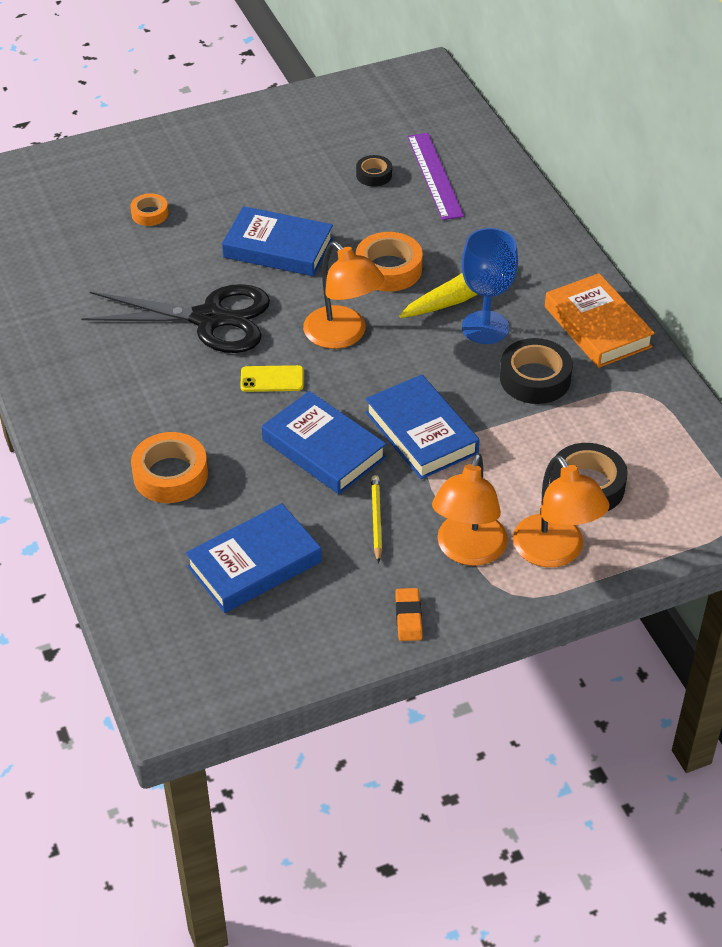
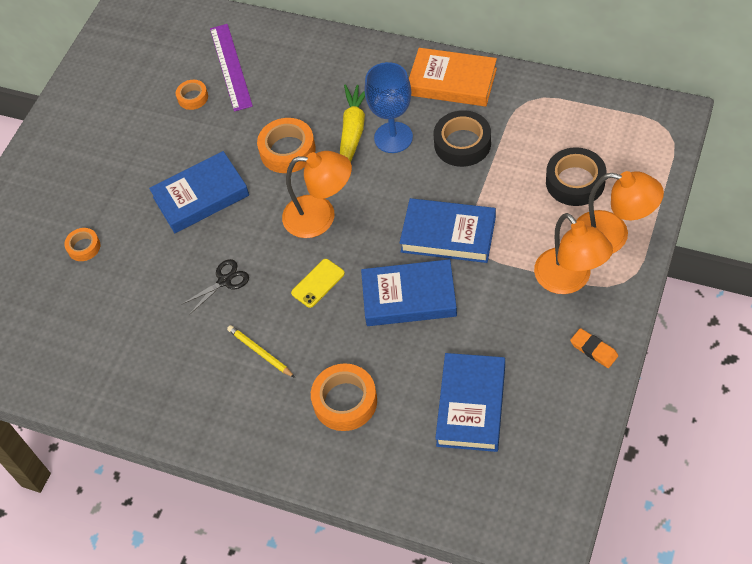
camera: 40 degrees left, 10 degrees up
black scissors [81,284,270,353] -> black scissors [181,259,249,314], size x0.44
black tape [356,155,392,187] -> orange tape [176,80,208,110]
yellow pencil [371,475,382,563] -> yellow pencil moved to [227,325,295,378]
purple ruler [407,133,464,220] -> purple ruler turned 45 degrees clockwise [210,24,253,112]

